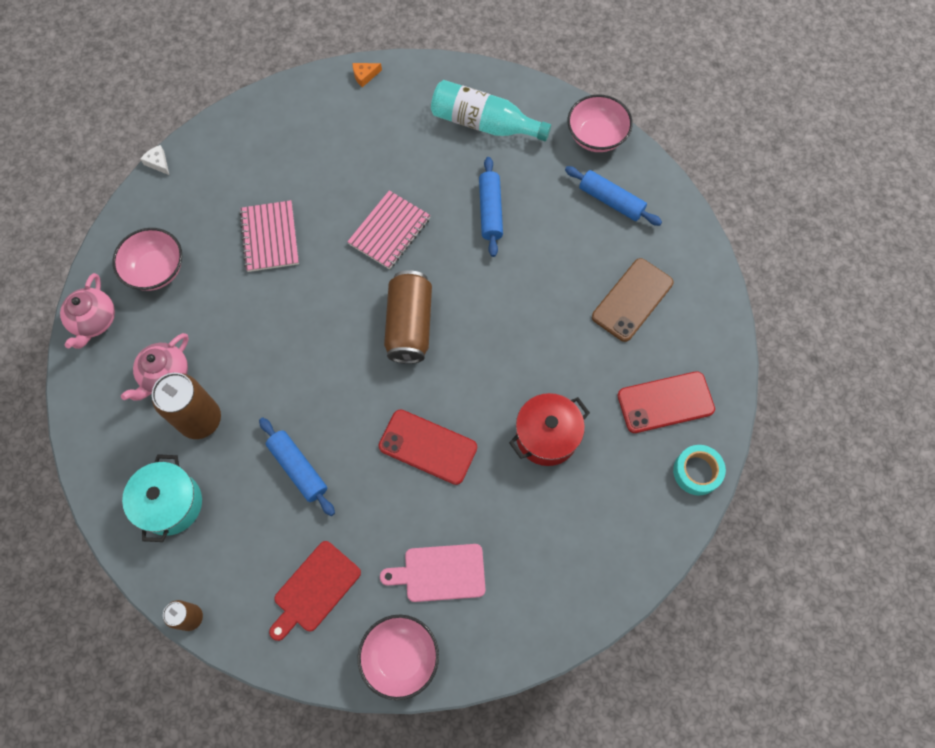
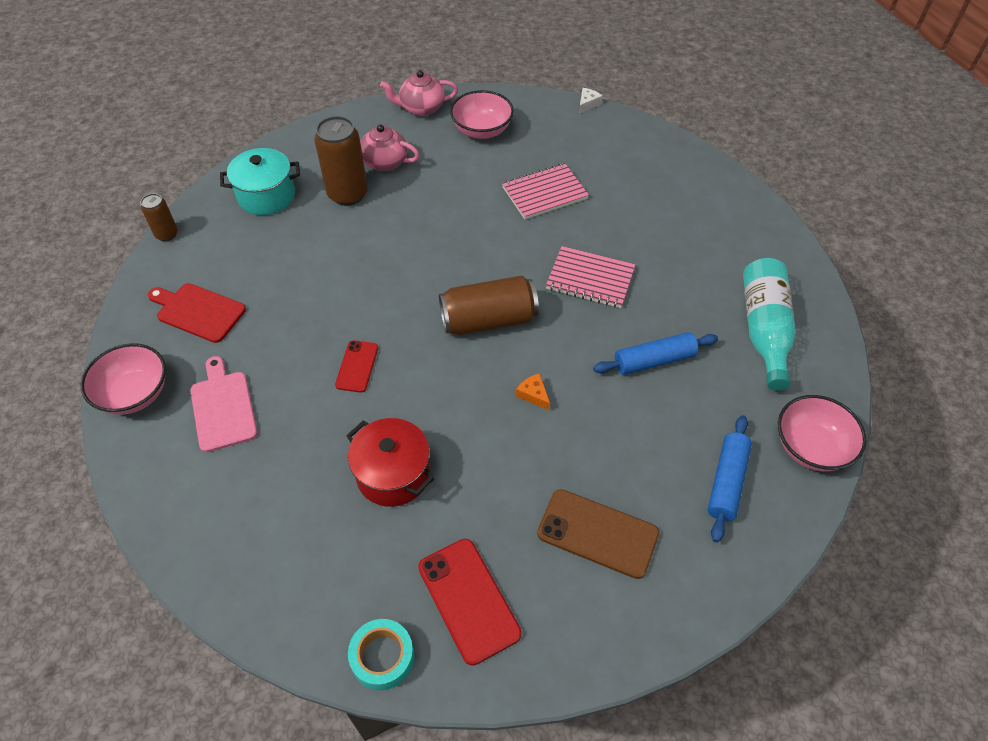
camera: 75 degrees right, 15 degrees down
blue rolling pin [259,418,335,516] -> none
orange cheese [353,63,382,87] -> orange cheese moved to [516,373,550,410]
red phone [378,409,477,485] -> red phone [335,340,378,393], size x0.60

